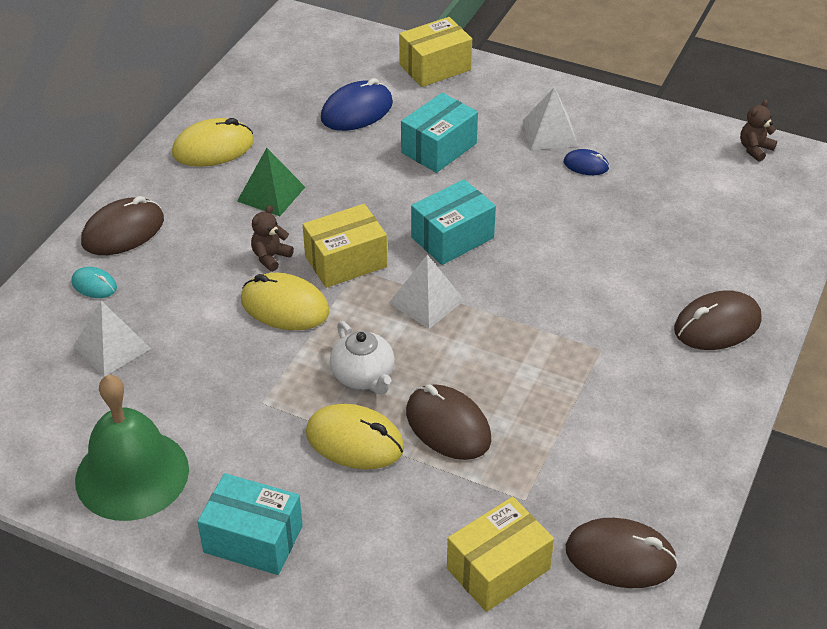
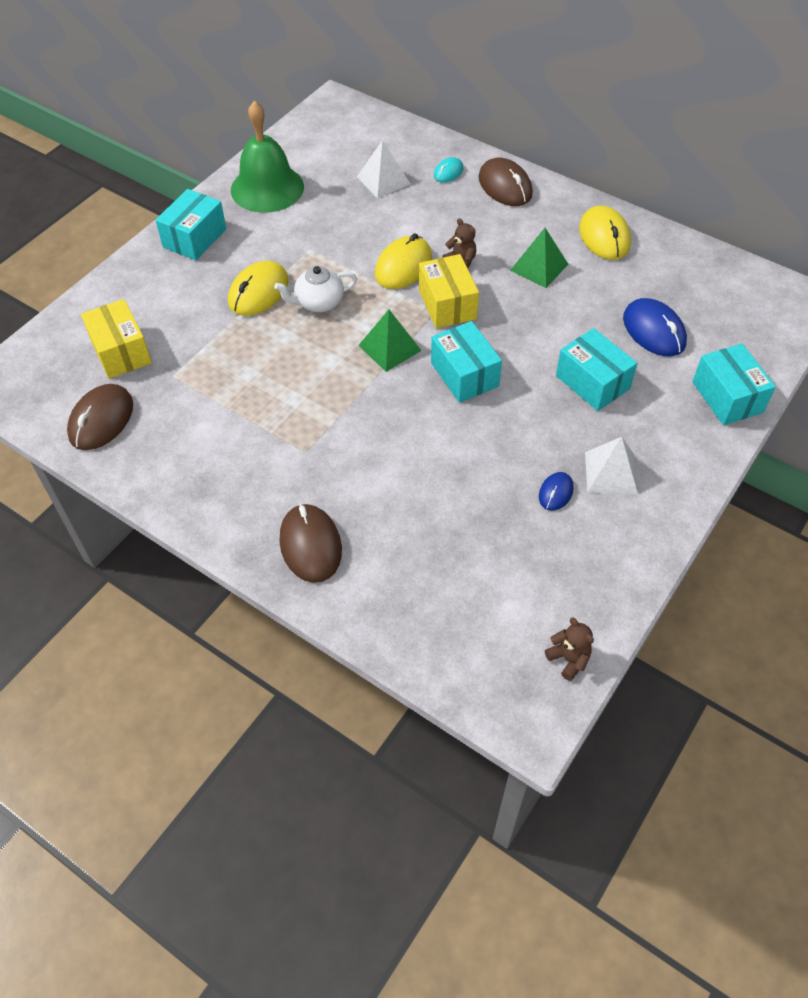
camera: 100 degrees right, 10 degrees up
white pyramid [389,255,464,329] -> green pyramid [358,310,422,372]
yellow box [399,17,472,87] -> turquoise box [692,344,776,425]
brown mouse [406,384,491,460] -> none

